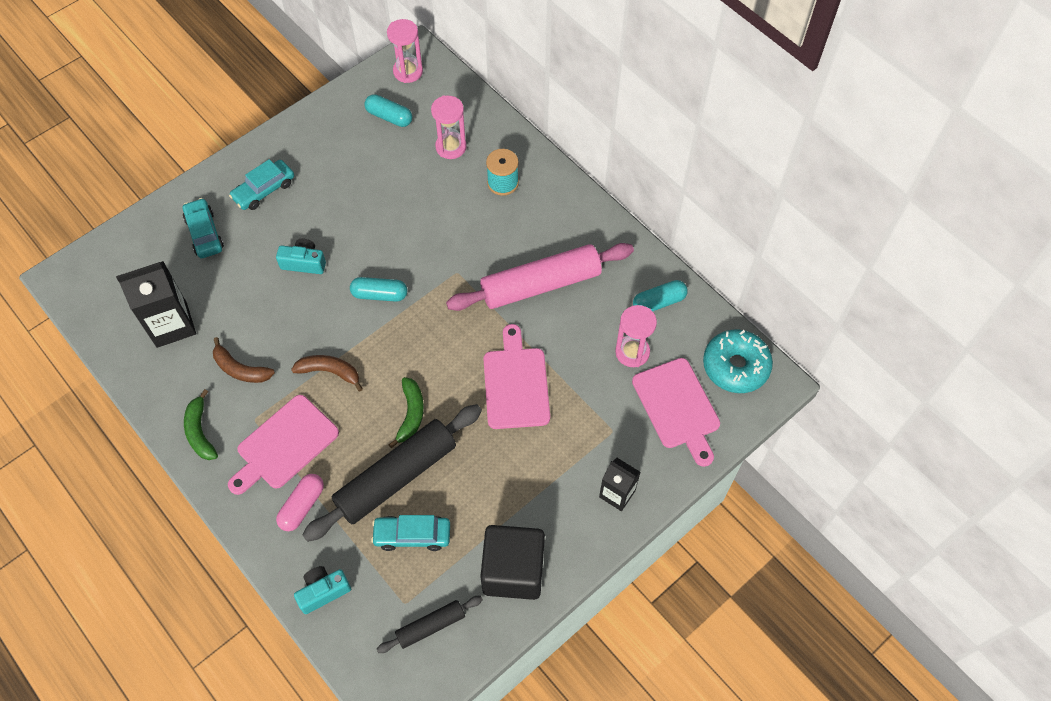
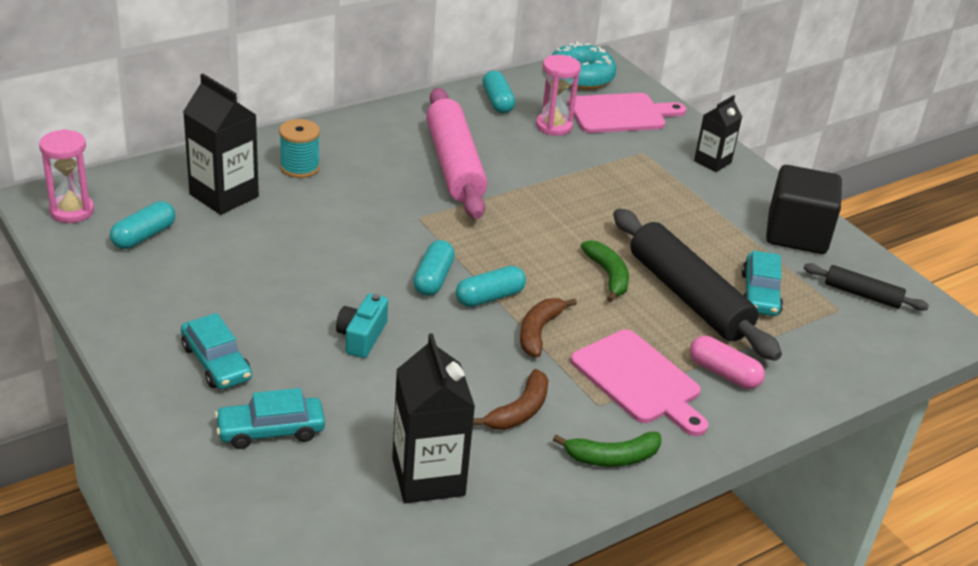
camera: 85 degrees left, 25 degrees down
turquoise camera [294,566,351,614] -> none
black rolling pin [377,596,483,653] -> black rolling pin turned 45 degrees counterclockwise [803,263,929,311]
green banana [388,377,424,448] -> green banana turned 60 degrees clockwise [581,240,629,302]
pink hourglass [431,96,467,159] -> black carton [183,74,259,215]
pink cutting board [484,324,550,429] -> none
none -> turquoise capsule [456,266,526,307]

